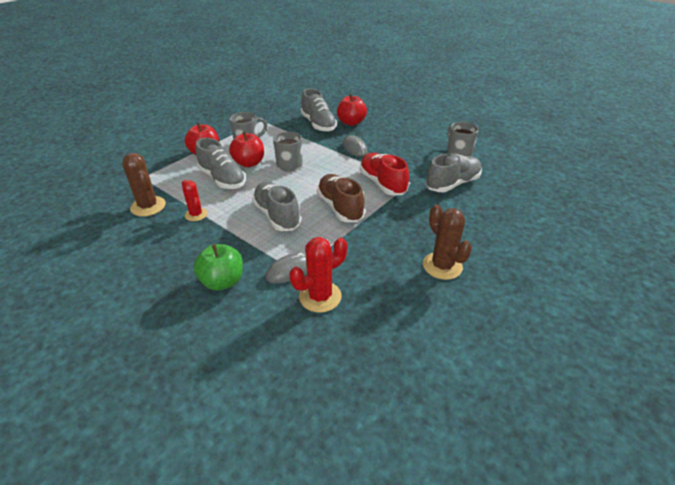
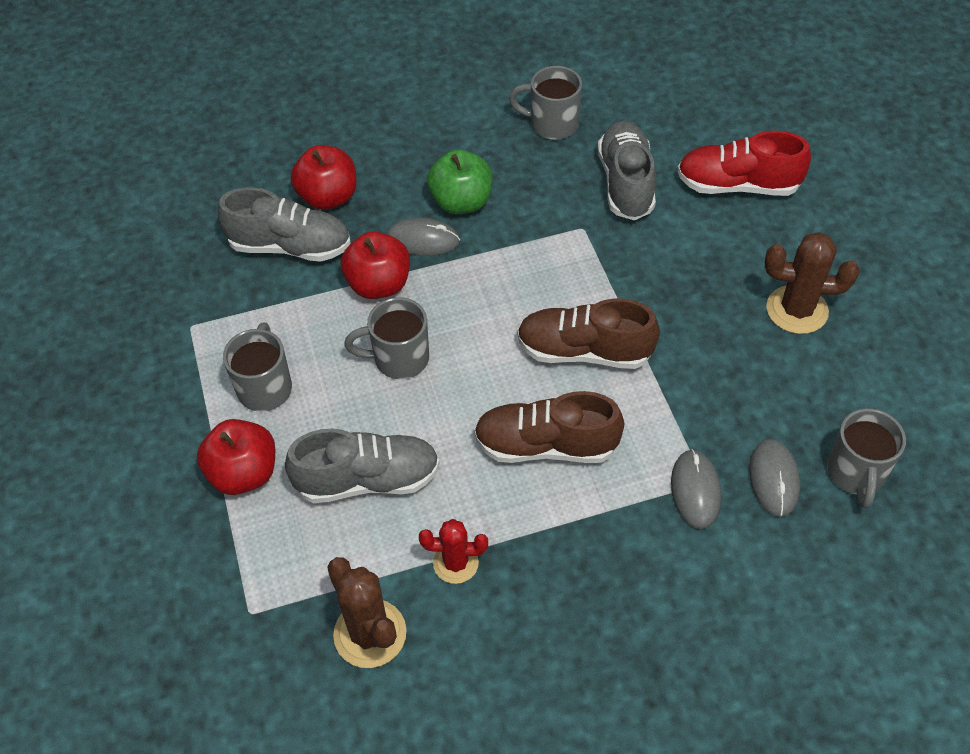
camera: 55 degrees left, 15 degrees up
brown cactus [122,153,166,216] -> brown cactus turned 60 degrees clockwise [327,557,407,668]
green apple [194,244,243,291] -> green apple moved to [427,150,493,214]
red apple [229,132,264,167] -> red apple moved to [341,231,410,299]
grey shoe [252,182,301,231] -> brown shoe [474,391,624,463]
red cactus [289,237,347,313] -> grey mouse [749,439,800,517]
red shoe [360,153,409,195] -> red shoe moved to [677,131,811,196]
none -> grey mug [827,408,906,508]

